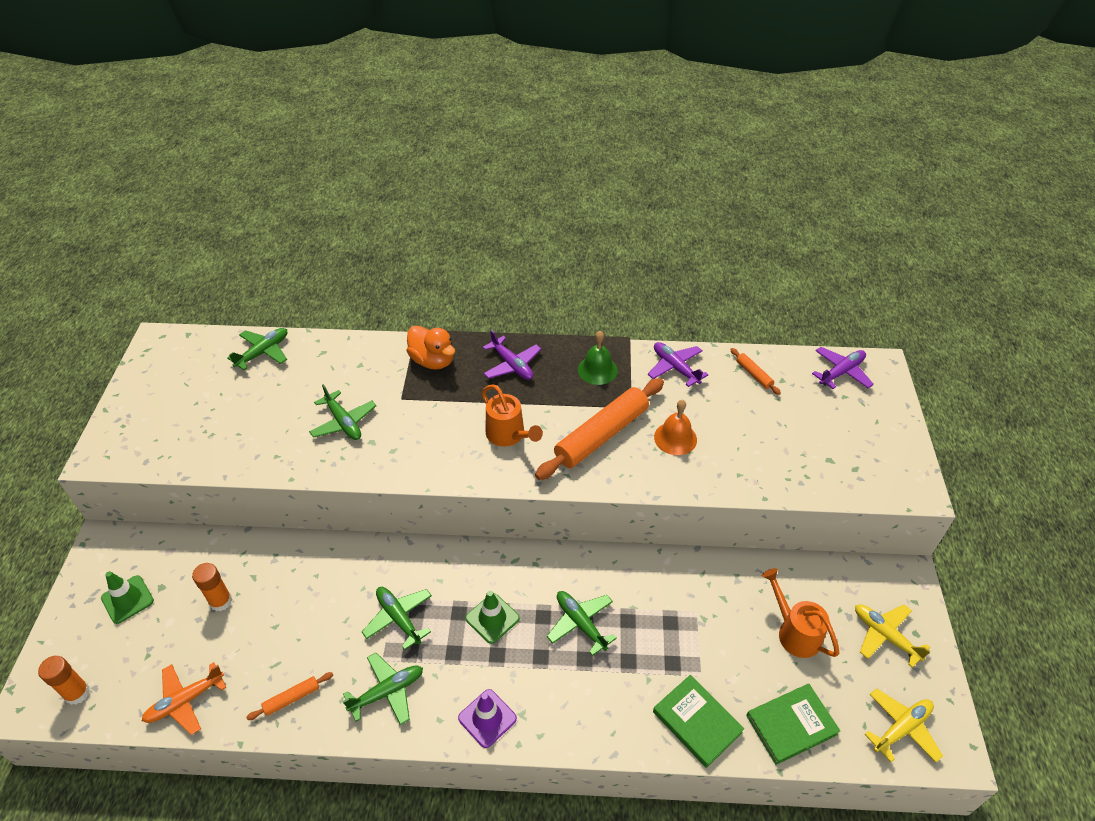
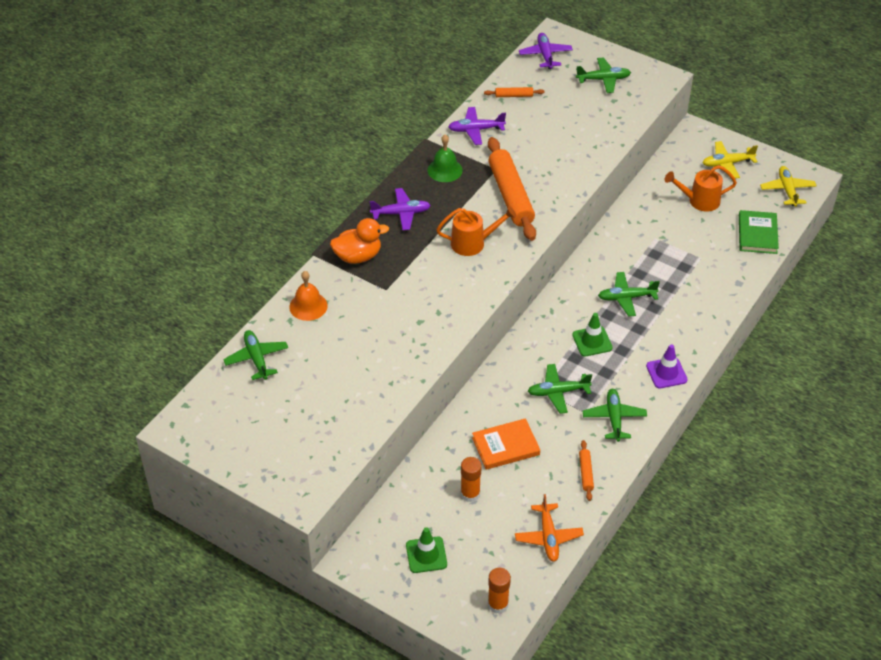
camera: 60 degrees left, 0 degrees up
green plane [309,384,376,440] -> green plane moved to [576,57,631,93]
green book [653,675,744,768] -> none
orange bell [654,400,697,455] -> orange bell moved to [289,271,328,321]
none -> orange book [472,418,540,470]

